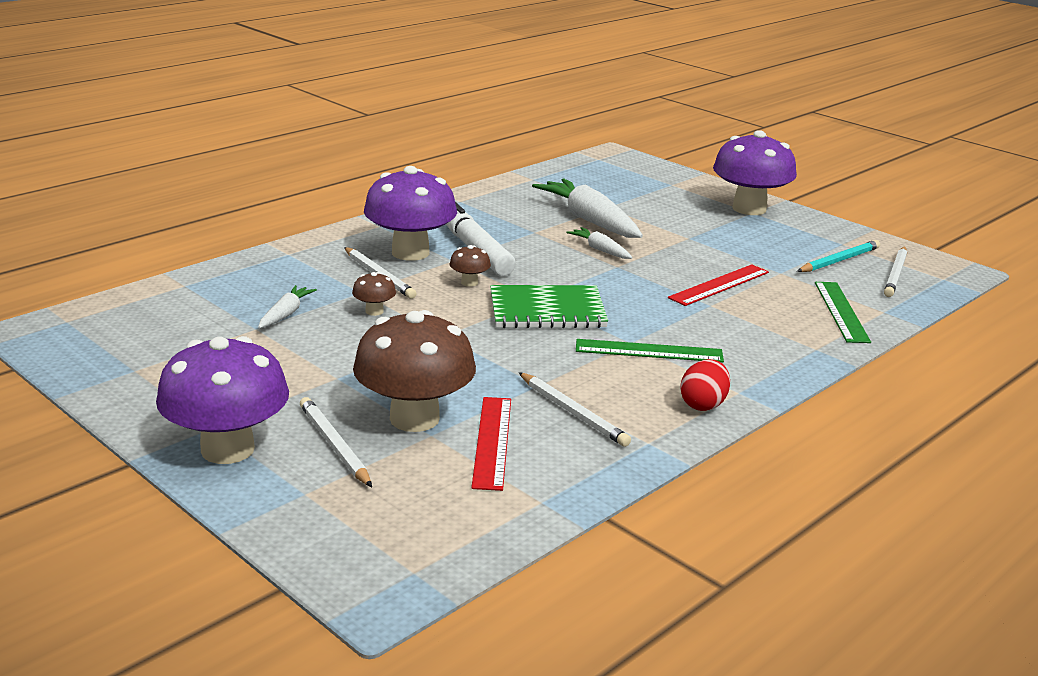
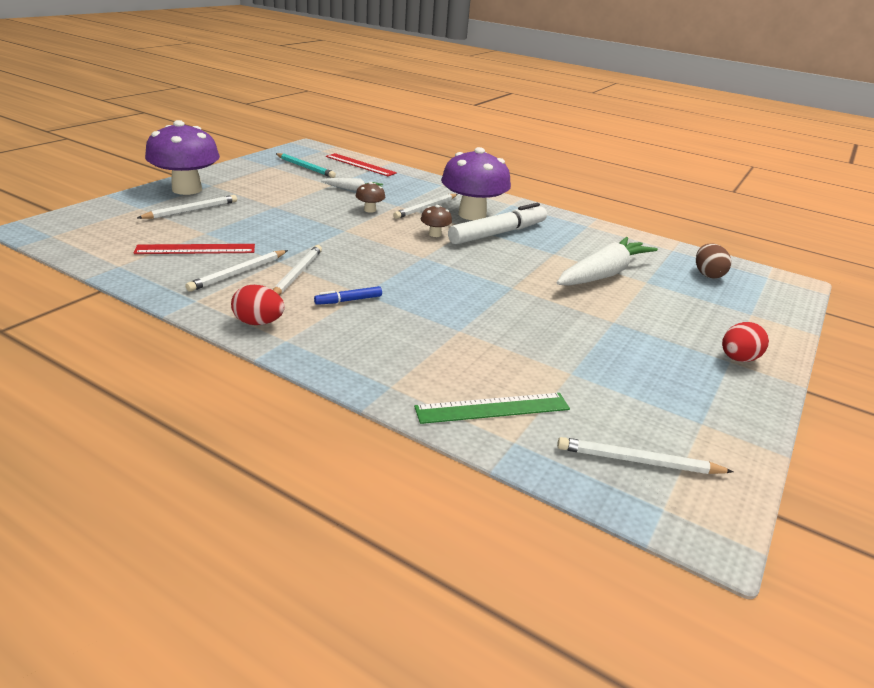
camera: 75 degrees right, 5 degrees up
brown mushroom [353,310,476,432] -> none
green notebook [490,285,608,328] -> none
white carrot [566,227,633,259] -> none
green ruler [576,339,724,362] -> blue marker [314,286,382,305]
red ruler [668,264,769,306] -> red ruler moved to [326,153,397,176]
purple mushroom [713,130,797,215] -> red egg [722,322,769,362]
turquoise pencil [797,240,880,272] -> turquoise pencil moved to [275,153,336,178]
none -> white pencil [273,245,322,295]
none -> brown egg [696,244,731,279]

